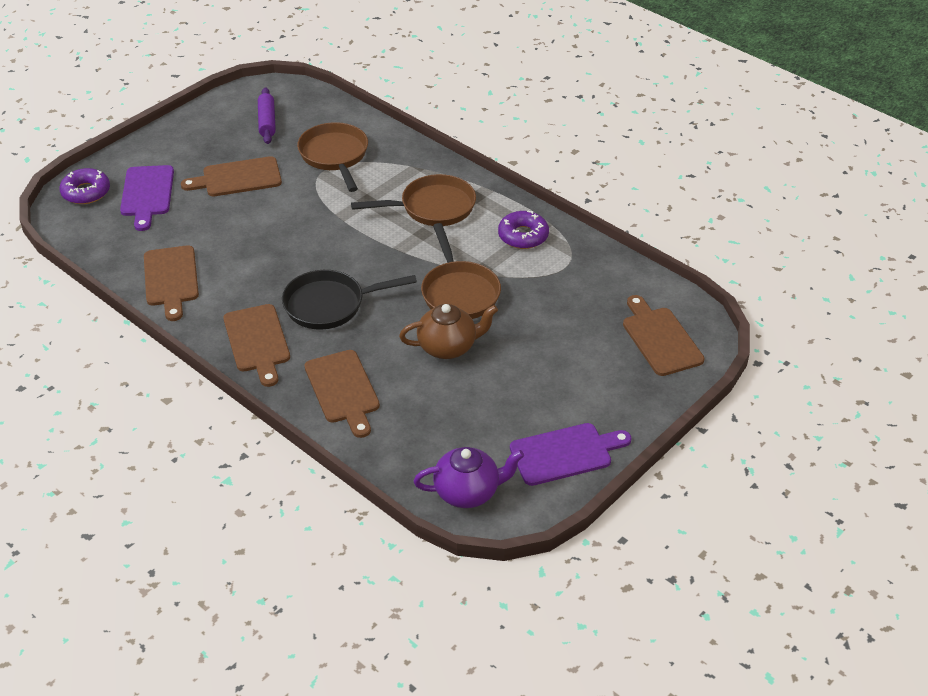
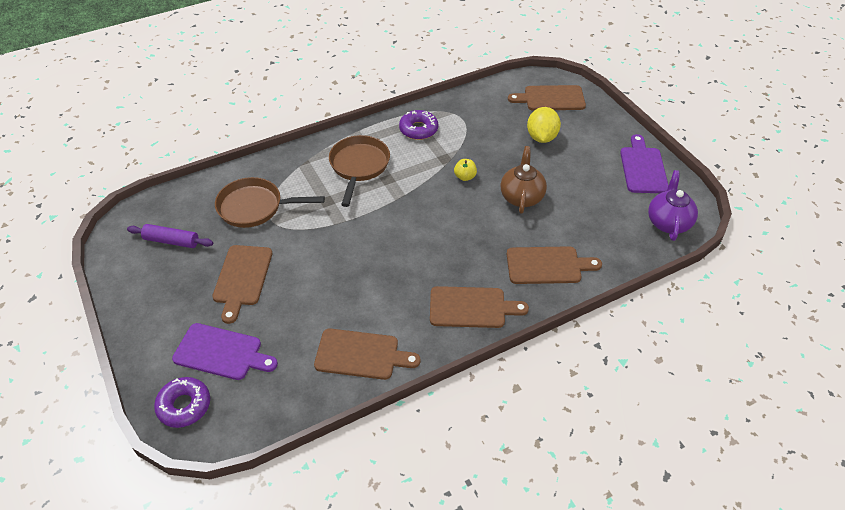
camera: 70 degrees left, 5 degrees up
black pan [282,270,417,330] -> none
brown pan [421,223,501,319] -> yellow apple [454,159,477,181]
none -> yellow lemon [527,107,561,143]

